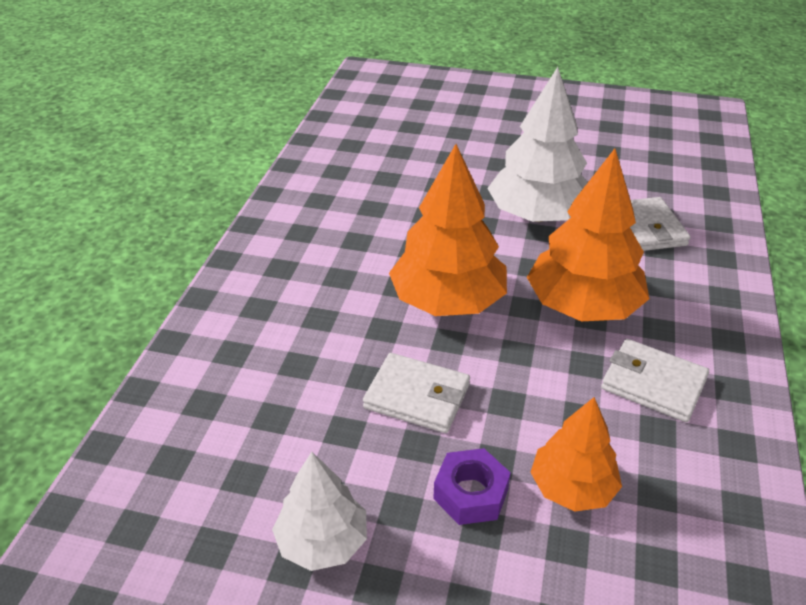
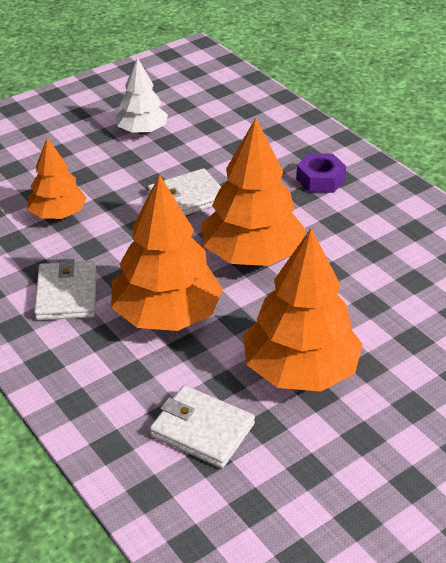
camera: 130 degrees right, 0 degrees up
purple nut [433,448,511,525] -> purple nut moved to [296,153,346,193]
white tree [487,67,588,222] -> orange tree [243,228,363,392]
white wallet [601,339,709,422] -> white wallet turned 75 degrees counterclockwise [34,259,97,320]

